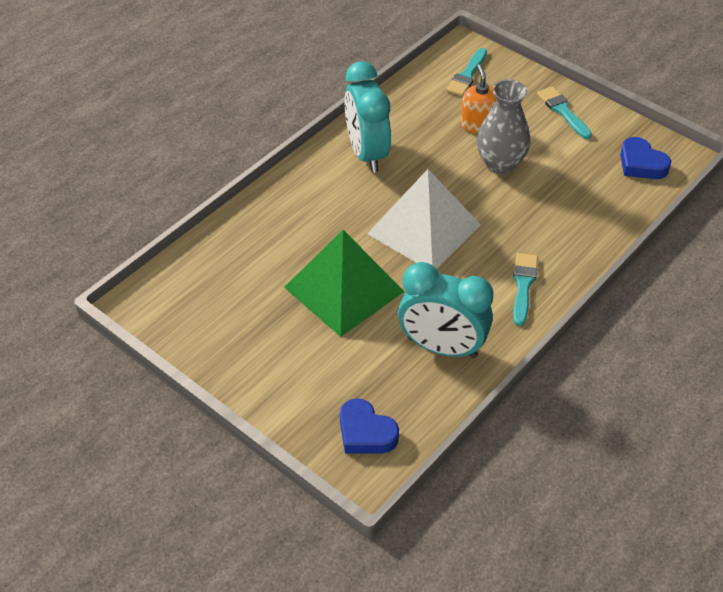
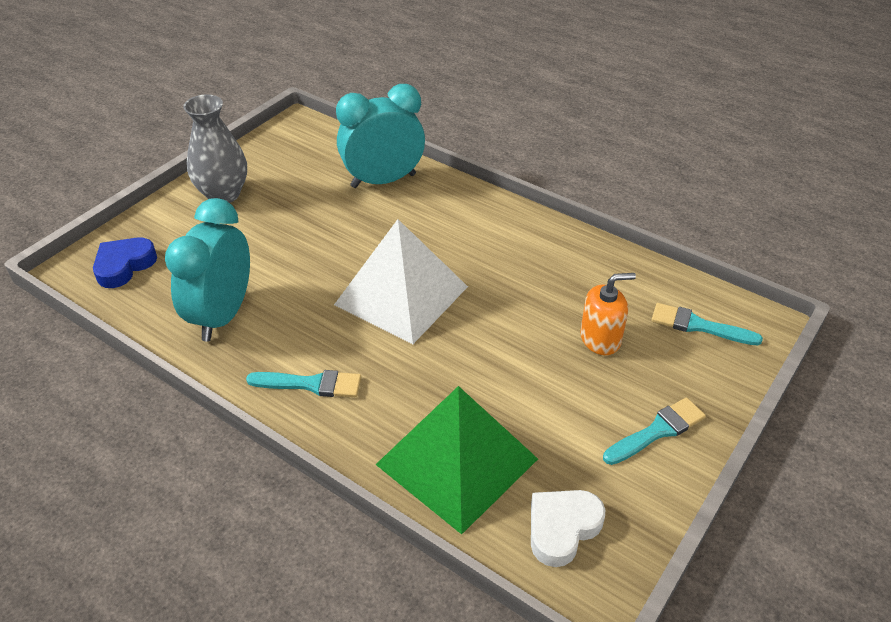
camera: 85 degrees right, 5 degrees down
green pyramid [284,230,405,337] -> green pyramid moved to [375,386,538,534]
turquoise clock [344,61,391,173] -> turquoise clock moved to [336,84,425,188]
grey vase [477,79,530,174] -> grey vase moved to [183,94,247,203]
blue heart [620,137,671,179] -> white heart [531,490,605,567]

